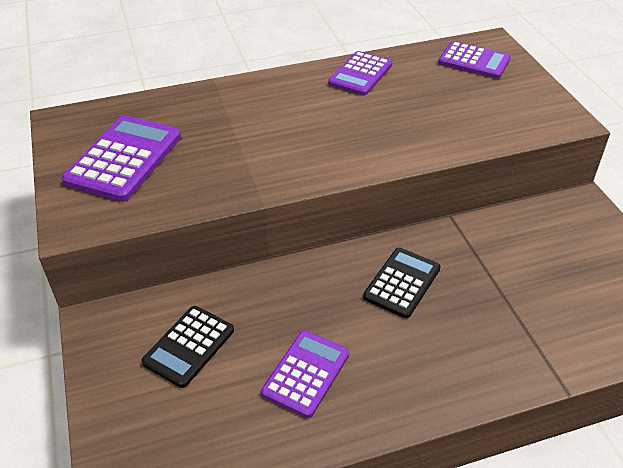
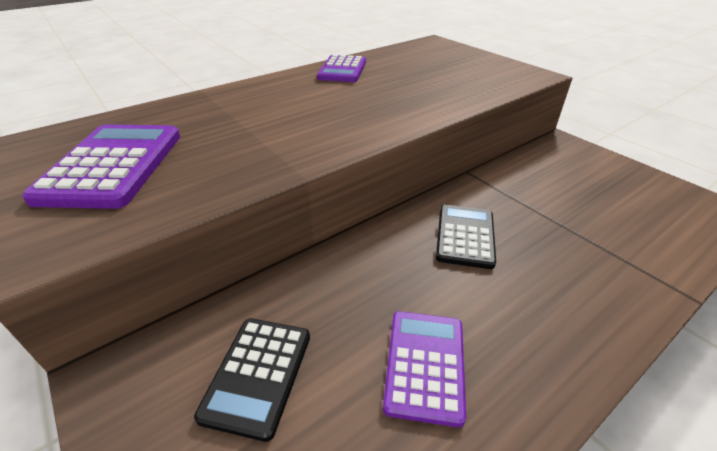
camera: 20 degrees left, 5 degrees down
purple calculator [438,41,511,79] -> none

